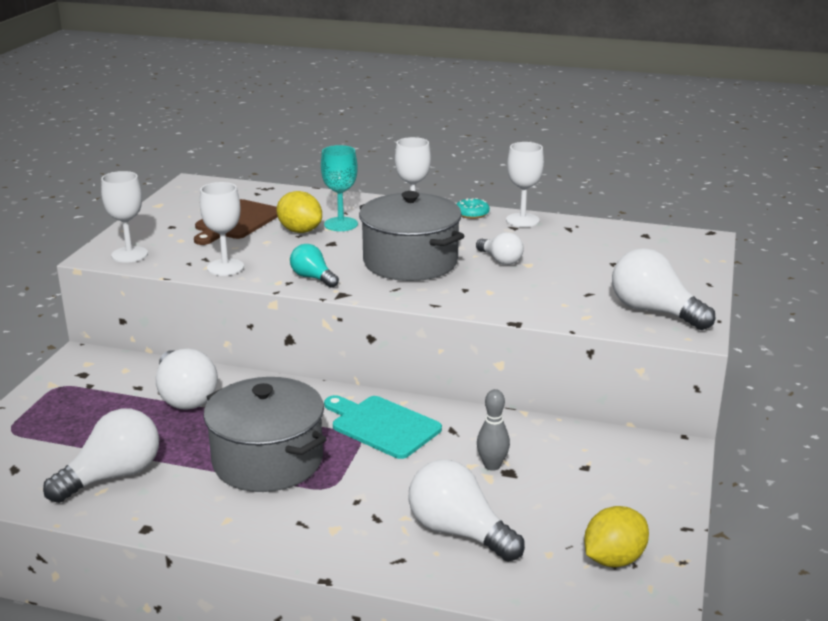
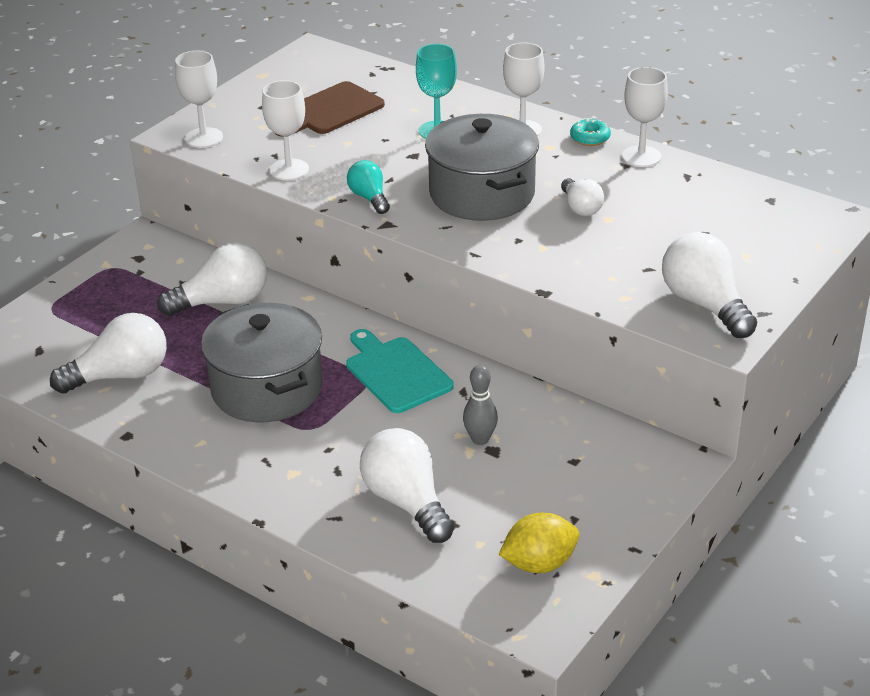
camera: 20 degrees right, 10 degrees up
white light bulb [156,349,218,410] -> white light bulb turned 105 degrees counterclockwise [157,242,267,316]
yellow lemon [277,191,322,233] -> none

